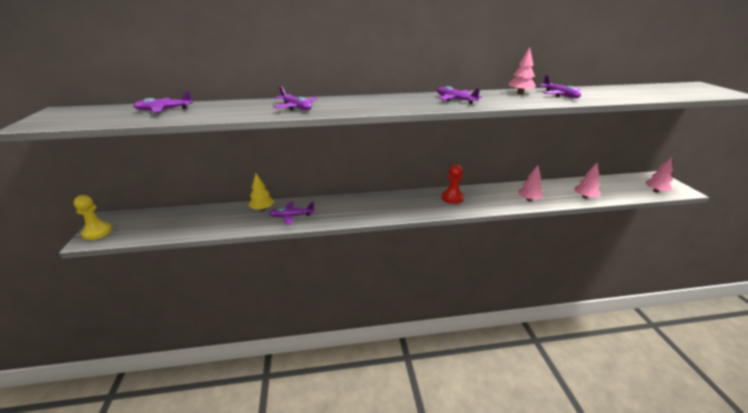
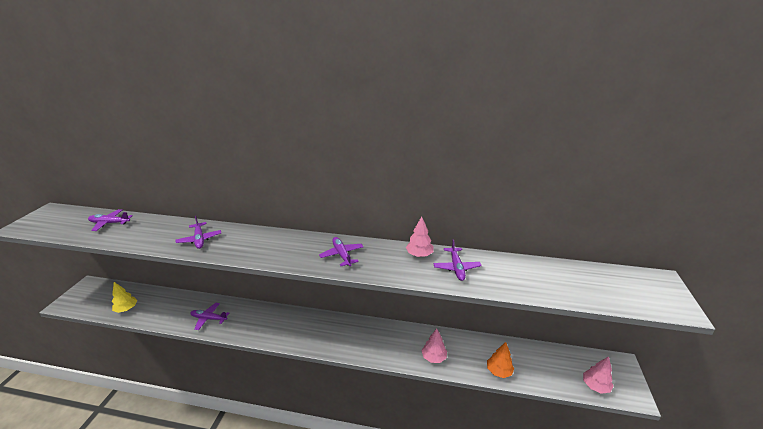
camera: 20 degrees right, 0 degrees up
yellow pawn [73,195,112,240] -> none
yellow tree [249,173,274,211] -> yellow tree moved to [112,282,137,313]
red pawn [442,164,464,204] -> none
pink tree [574,163,601,199] -> orange tree [487,342,514,378]

